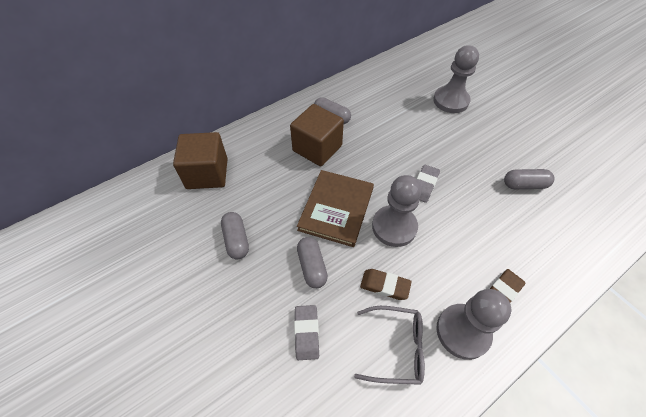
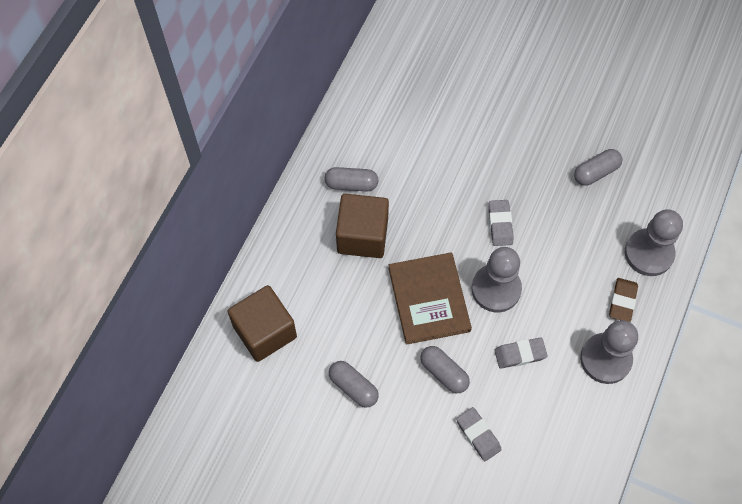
camera: 30 degrees left, 10 degrees up
grey glasses [354,306,425,385] -> none
brown eraser [360,269,412,300] -> grey eraser [494,337,547,369]
grey pawn [433,45,479,113] -> grey pawn moved to [625,209,683,276]

